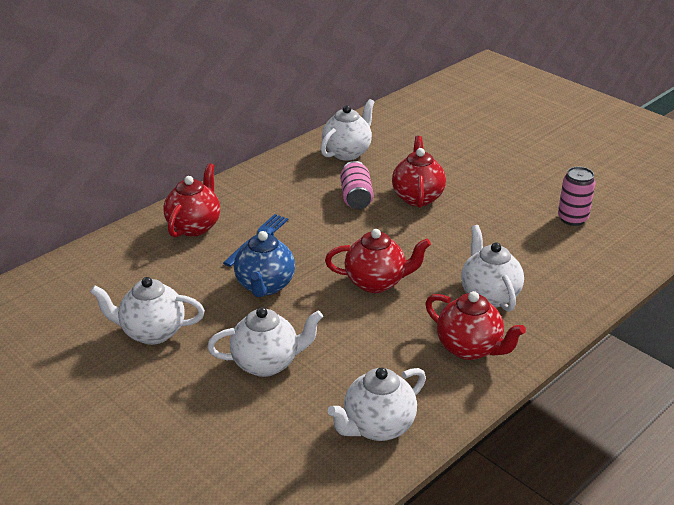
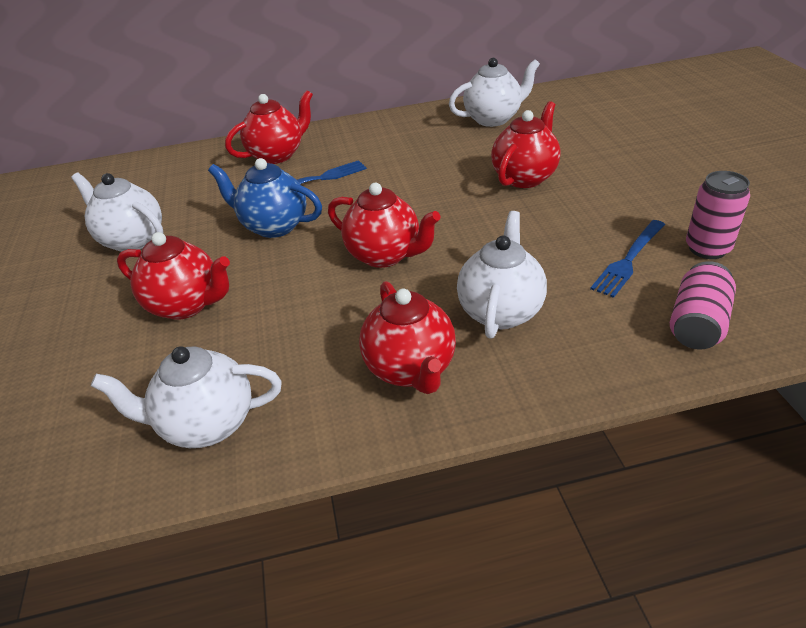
camera: 35 degrees right, 5 degrees up
white teapot [207,307,323,377] -> red teapot [117,232,230,320]
blue teapot [234,228,295,297] -> blue teapot turned 75 degrees clockwise [208,158,322,238]
pink can [340,161,374,209] -> pink can moved to [670,261,736,350]
none -> blue fork [590,220,665,298]

